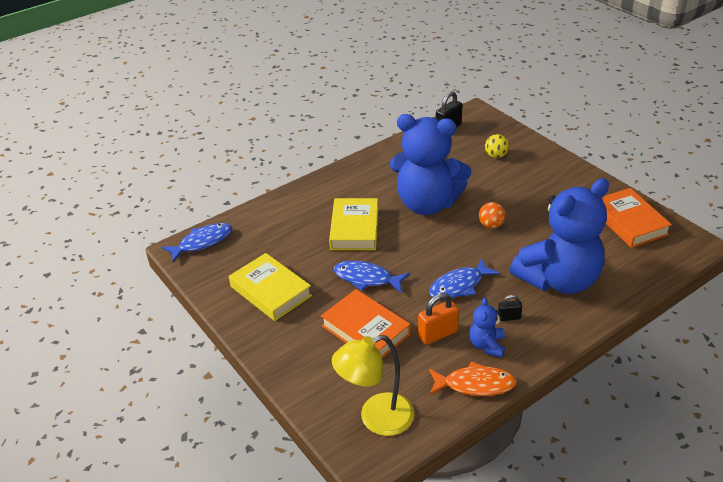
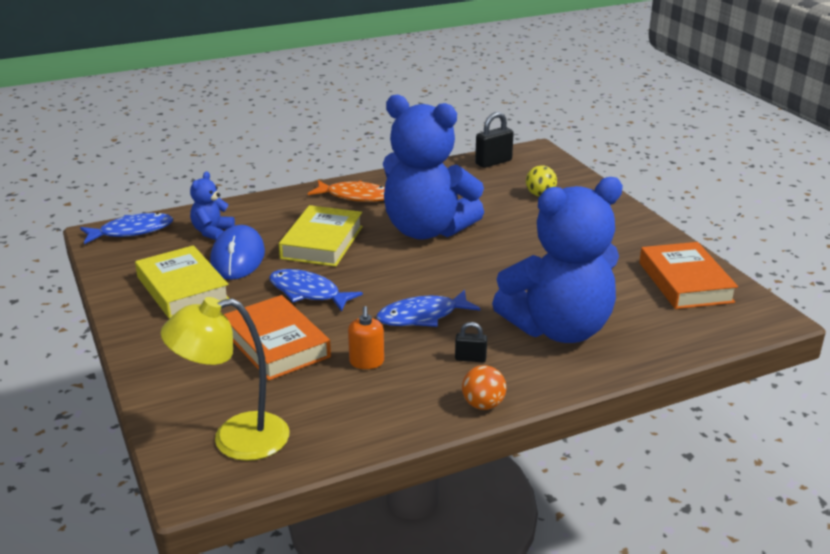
camera: 10 degrees right, 10 degrees down
orange padlock [418,293,459,345] -> orange soap dispenser [348,306,384,369]
orange fish [429,361,517,396] -> orange fish moved to [308,180,385,202]
blue teddy bear [469,297,505,358] -> blue teddy bear moved to [190,171,235,240]
orange ball [479,202,505,229] -> orange ball moved to [462,365,506,410]
none -> blue mouse [210,225,265,280]

